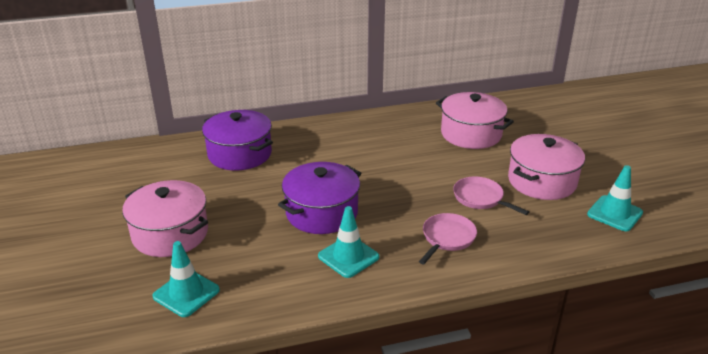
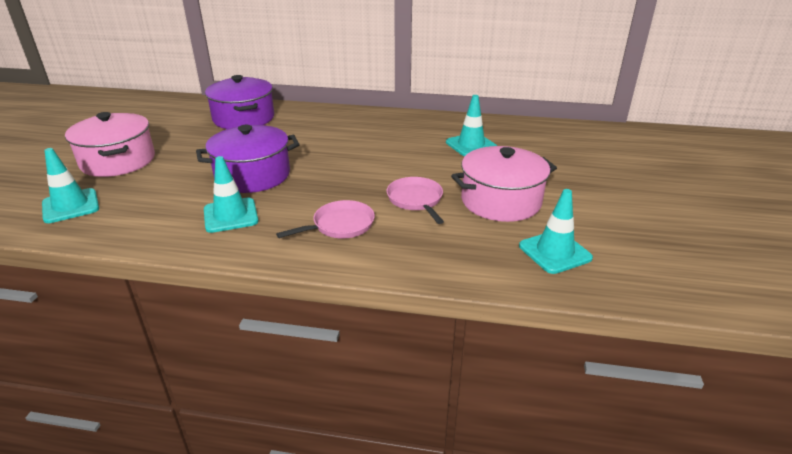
camera: 25 degrees right, 0 degrees up
pink pot [436,92,514,149] -> turquoise traffic cone [446,95,497,156]

